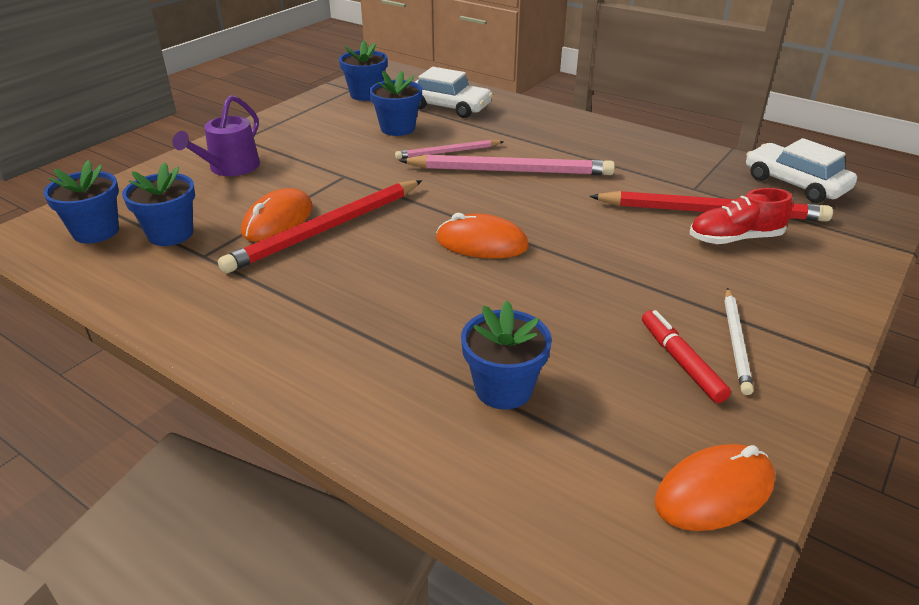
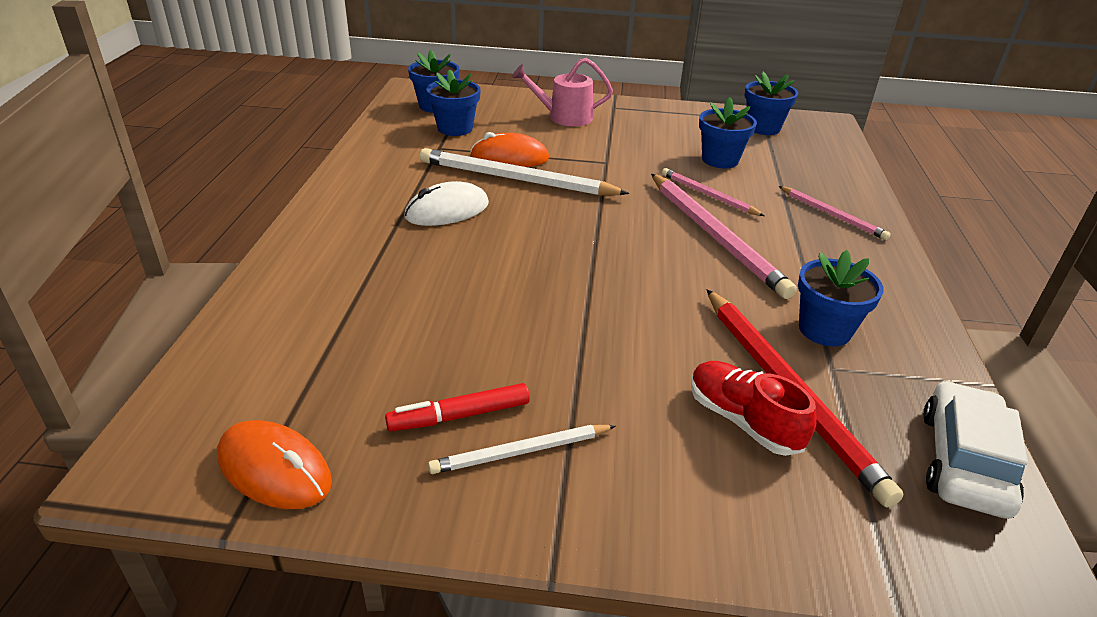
camera: 60 degrees right, 0 degrees up
purple watering can [172,95,260,176] -> pink watering can [512,58,613,126]
red pencil [218,180,422,274] -> white pencil [420,148,629,196]
white car [415,67,493,118] -> none
orange mouse [436,213,529,258] -> none
blue flower pot [461,300,552,409] -> blue flower pot moved to [798,250,884,346]
red marker [642,310,731,403] -> red marker turned 150 degrees counterclockwise [385,383,530,432]
none -> white mouse [404,181,489,226]
none -> pink pencil [778,186,891,240]

